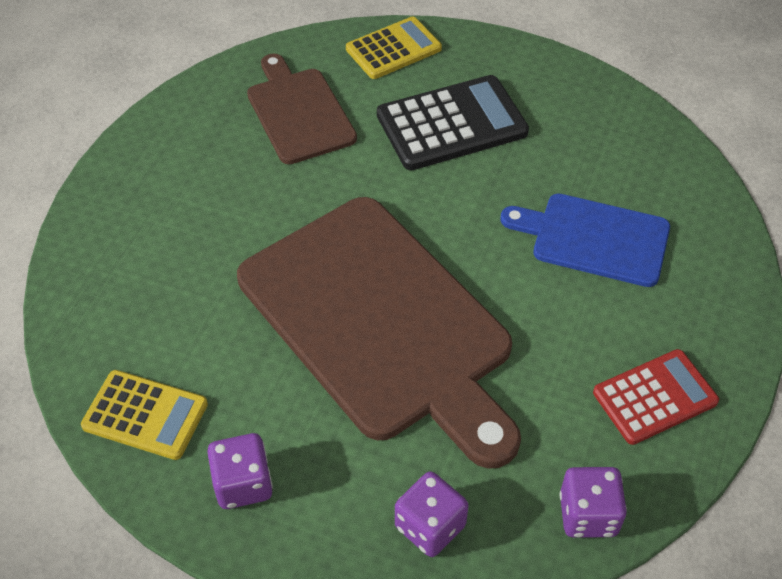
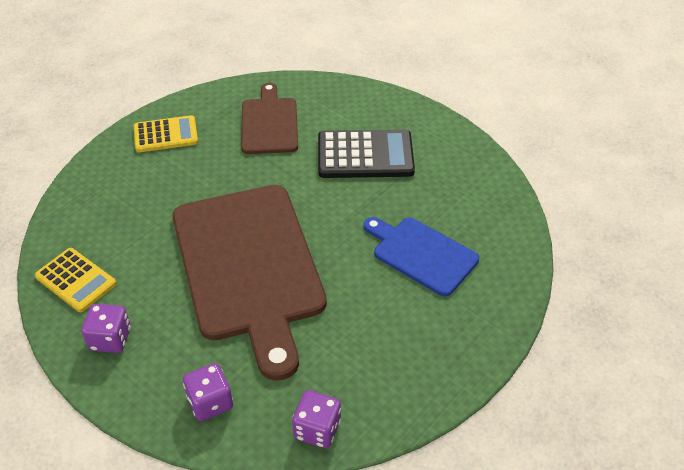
camera: 20 degrees right, 5 degrees down
yellow calculator [346,16,442,79] -> yellow calculator moved to [134,115,198,153]
red calculator [593,349,719,445] -> none

